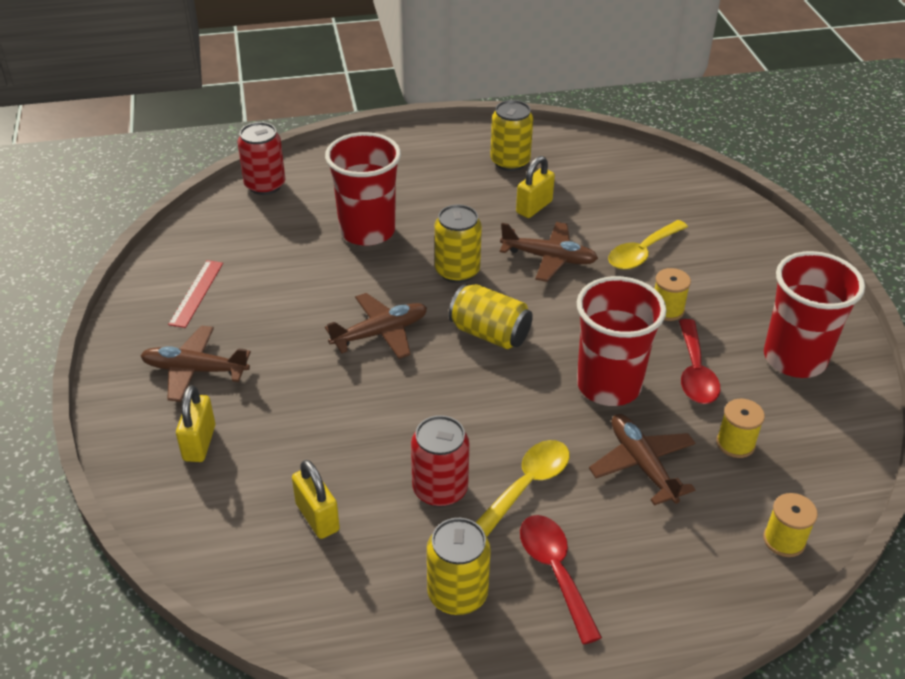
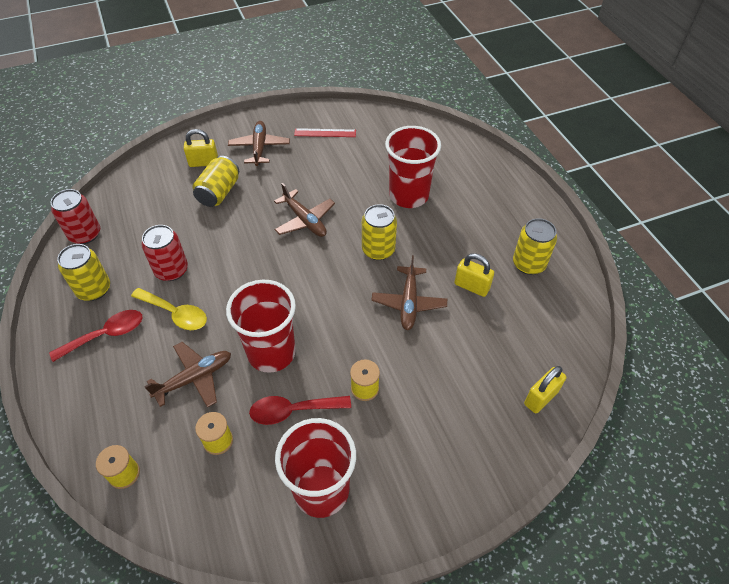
camera: 80 degrees right, 10 degrees up
red can [238,122,285,195] -> red can moved to [51,189,100,244]
yellow padlock [292,460,340,539] -> yellow padlock moved to [524,366,566,413]
yellow can [449,284,533,349] -> yellow can moved to [193,156,239,207]
yellow spoon [608,220,688,270] -> none

